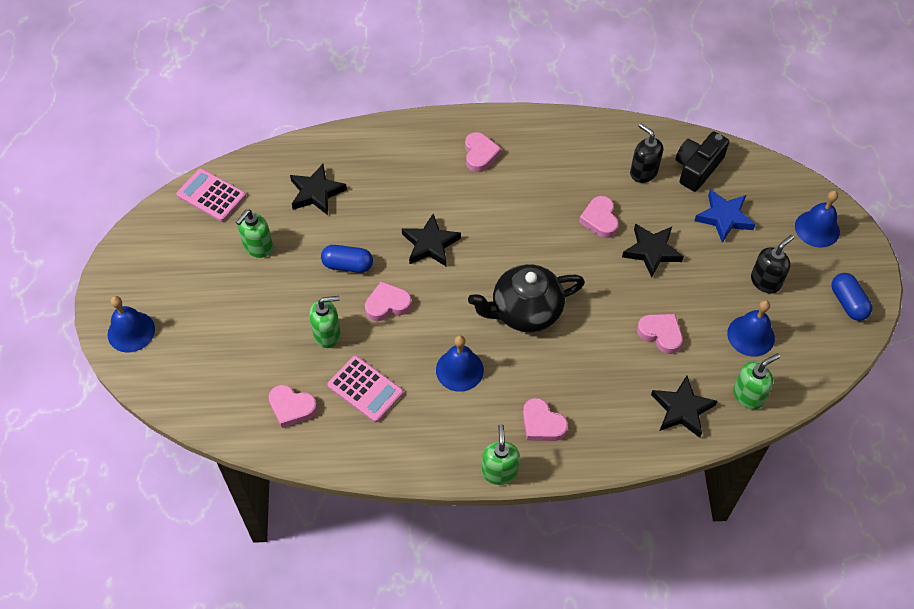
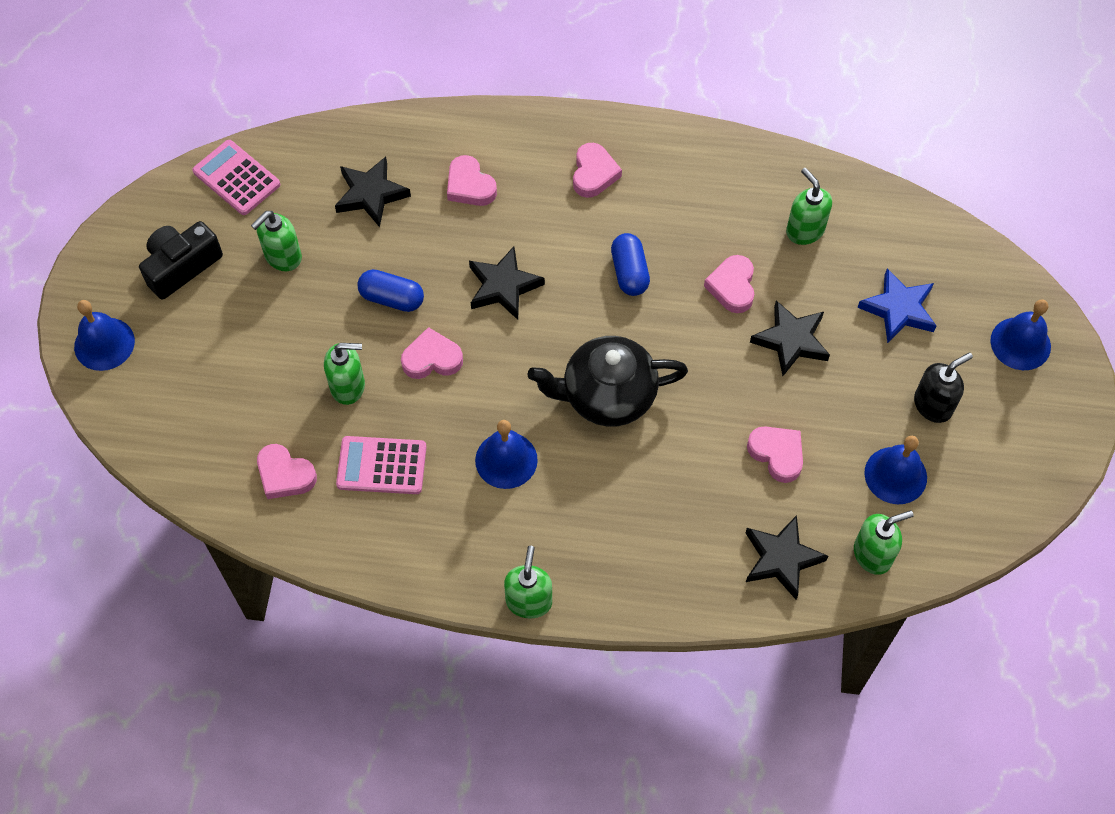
camera: 10 degrees right, 5 degrees up
pink calculator [327,356,403,422] -> pink calculator turned 135 degrees clockwise [336,436,427,494]
pink heart [523,398,568,441] -> pink heart moved to [447,155,497,206]
black soap dispenser [630,123,663,183] -> green soap dispenser [786,168,832,245]
black camera [676,131,729,192] -> black camera moved to [139,221,223,300]
blue capsule [831,273,873,321] -> blue capsule moved to [611,233,650,296]

